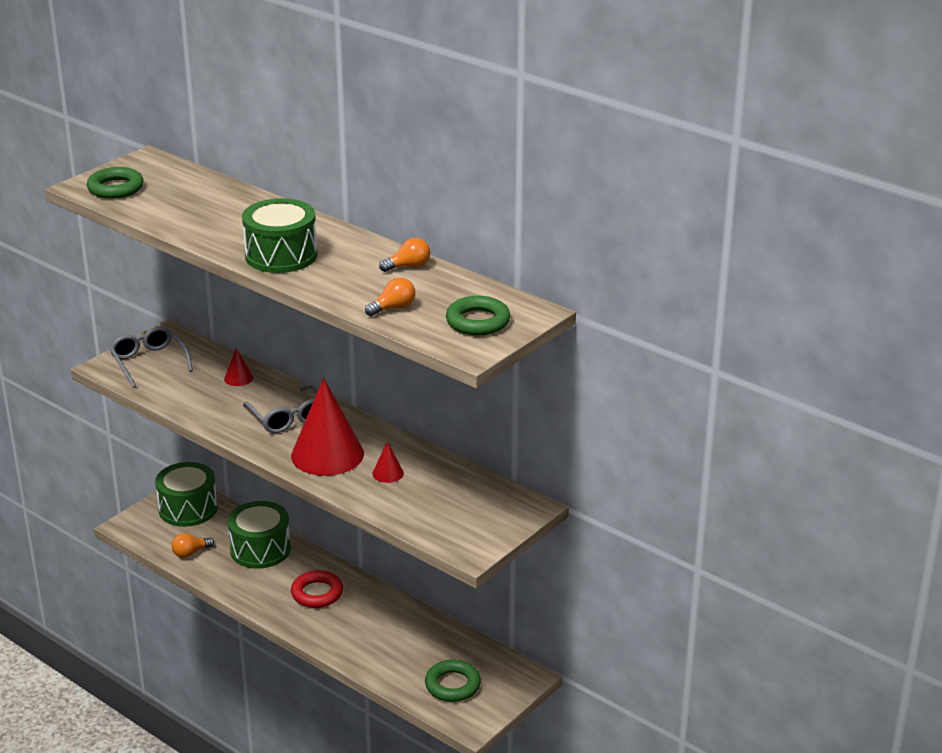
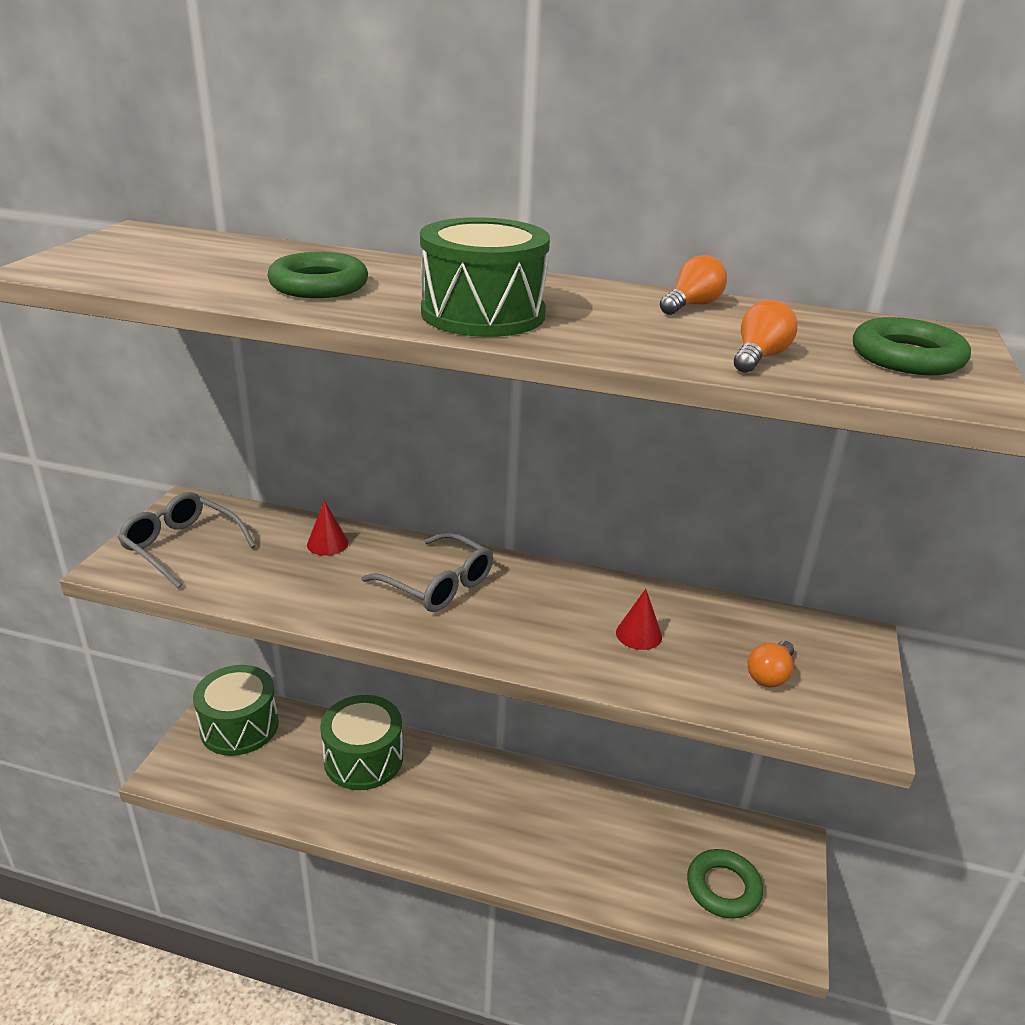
camera: 25 degrees left, 0 degrees up
green ring [87,167,144,199] -> green ring moved to [267,252,368,298]
orange light bulb [172,533,214,558] -> orange light bulb moved to [748,641,794,688]
red cone [291,378,364,476] -> none
red ring [291,570,343,608] -> none

